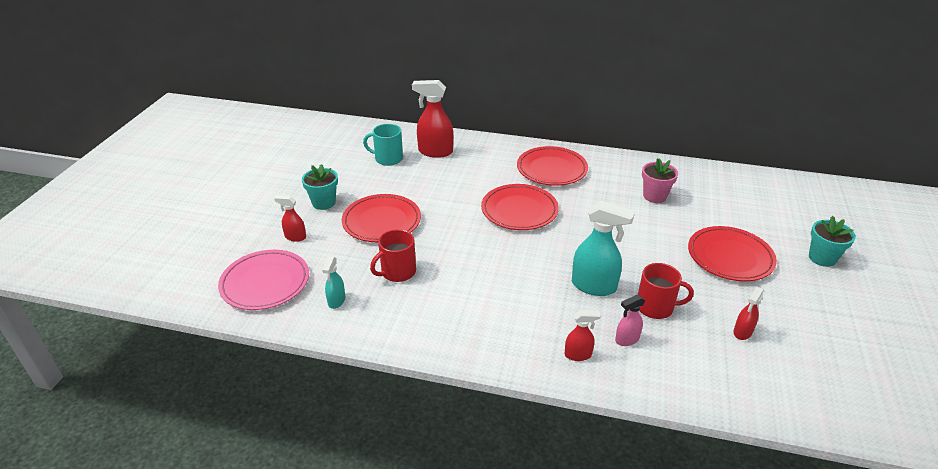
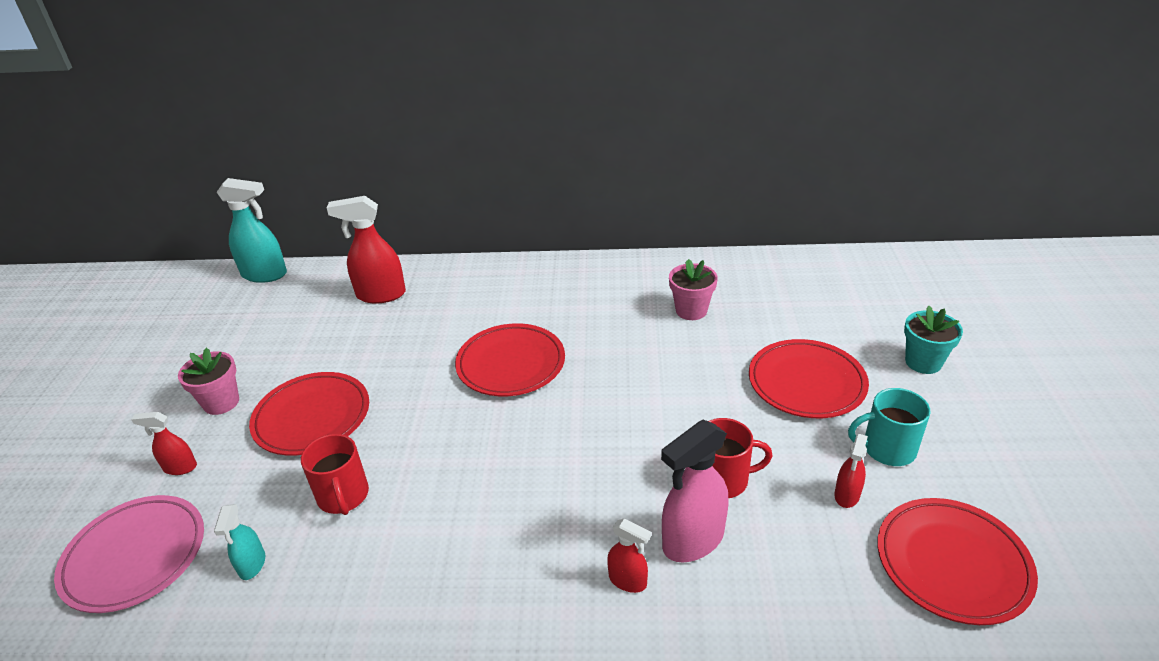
camera: 10 degrees left, 0 degrees up
turquoise flower pot [302,164,338,210] -> pink flower pot [178,348,239,415]
turquoise mug [363,124,403,166] -> turquoise mug moved to [848,388,931,466]
red mug [370,229,416,282] -> red mug turned 60 degrees counterclockwise [301,434,369,515]
red plate [517,146,588,186] -> red plate moved to [877,498,1038,625]
red spray bottle [565,310,601,361] -> red spray bottle turned 45 degrees clockwise [607,519,651,593]
turquoise spray bottle [572,201,635,296] -> turquoise spray bottle moved to [217,178,287,283]
pink spray bottle [615,295,645,346] -> pink spray bottle [661,420,729,562], size x1.85

